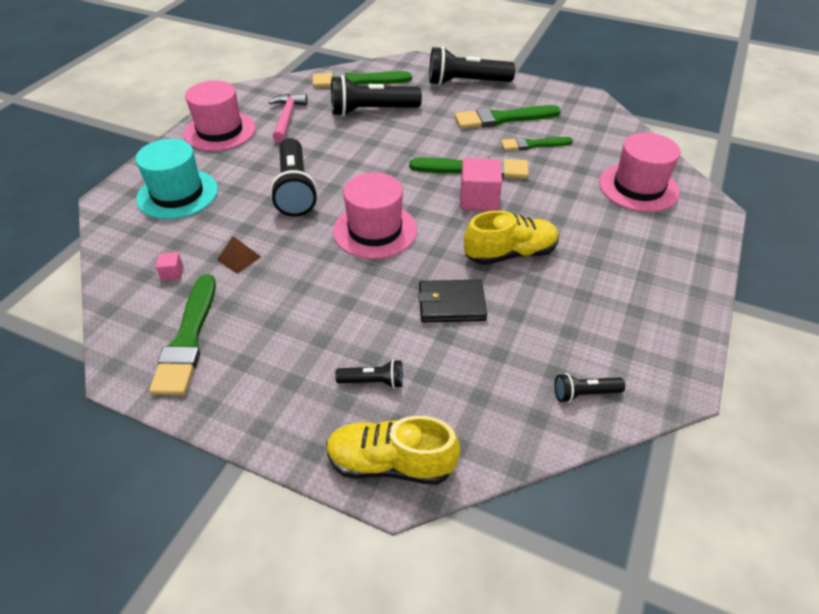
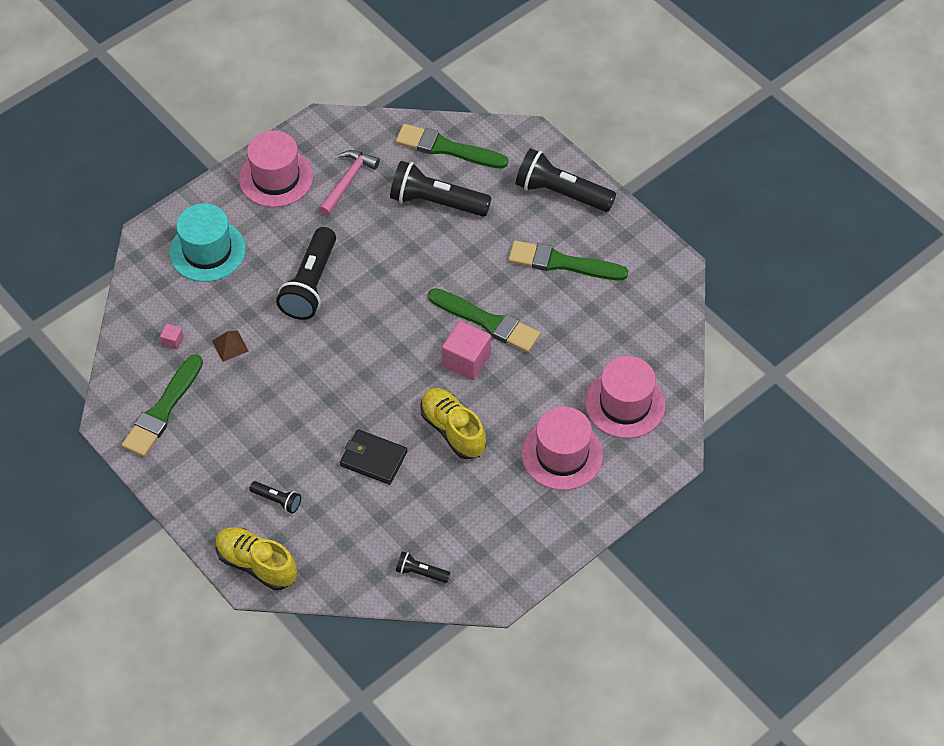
camera: 25 degrees right, 10 degrees up
pink hat [333,172,417,259] -> pink hat moved to [522,407,603,490]
yellow shoe [464,211,559,265] -> yellow shoe turned 135 degrees counterclockwise [420,388,486,459]
green brush [501,137,573,151] -> none

